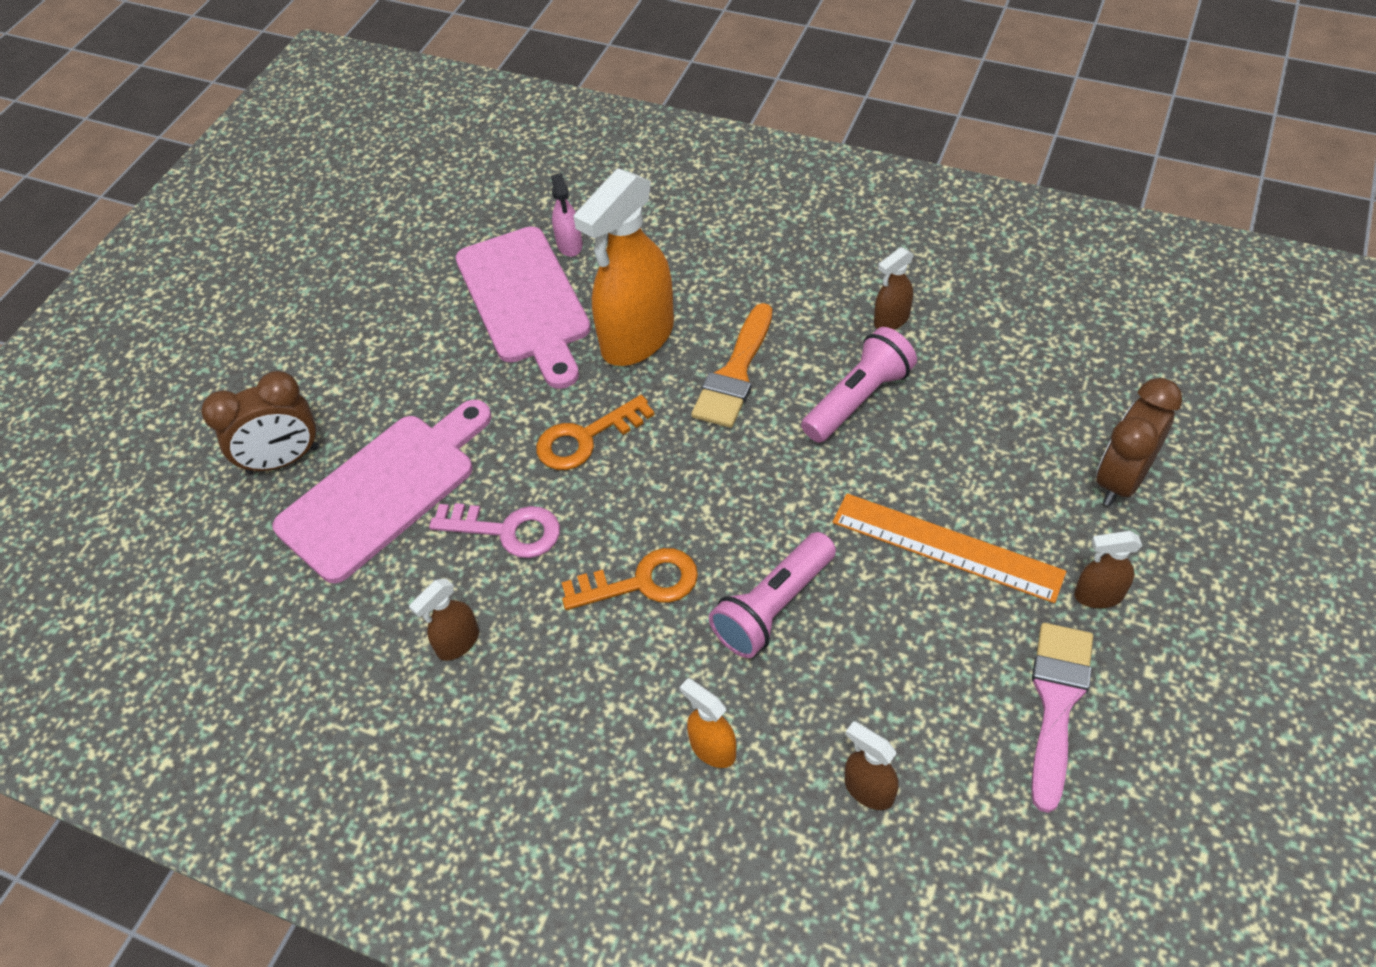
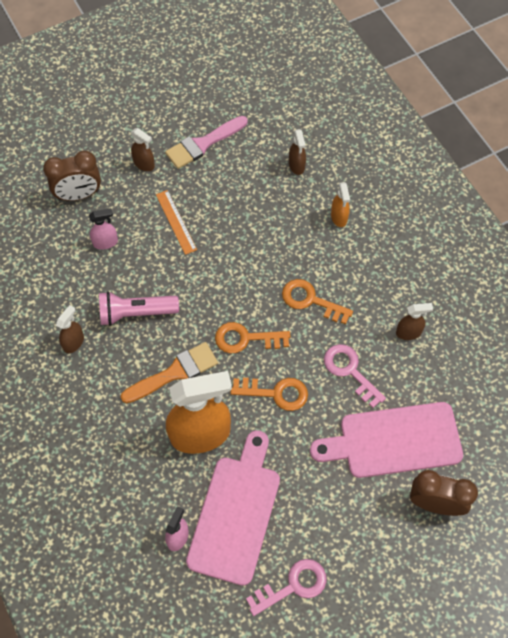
camera: 145 degrees left, 10 degrees up
pink flashlight [709,532,836,658] -> none
orange ruler [833,493,1066,603] -> orange ruler [156,190,197,255], size x0.64
brown spray bottle [874,247,914,330] -> brown spray bottle turned 60 degrees counterclockwise [56,305,84,353]
none -> pink spray bottle [89,208,118,250]
none -> orange key [215,322,291,353]
none -> pink key [246,559,327,616]

